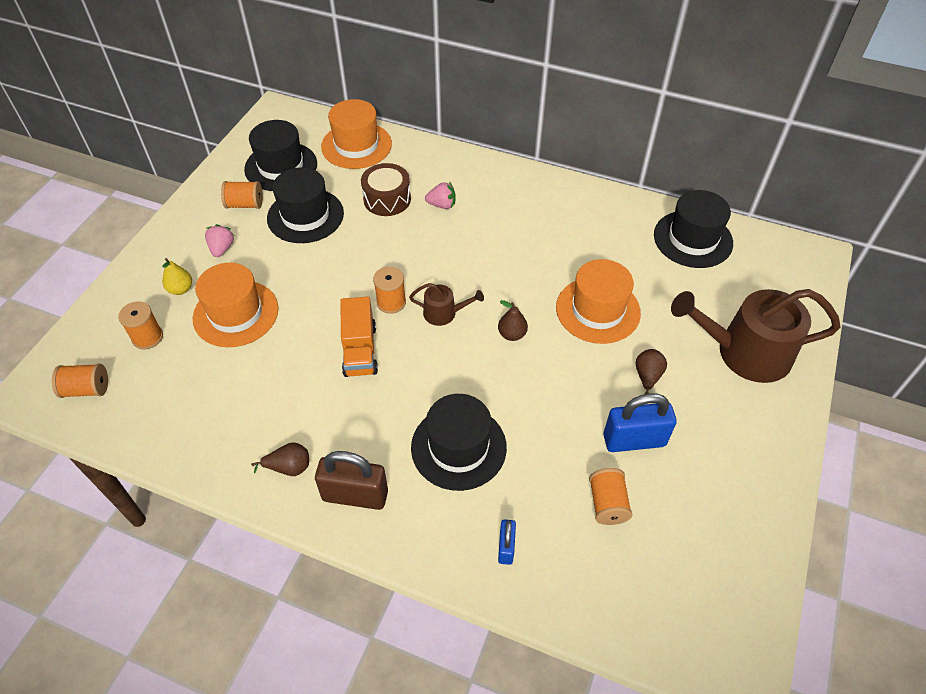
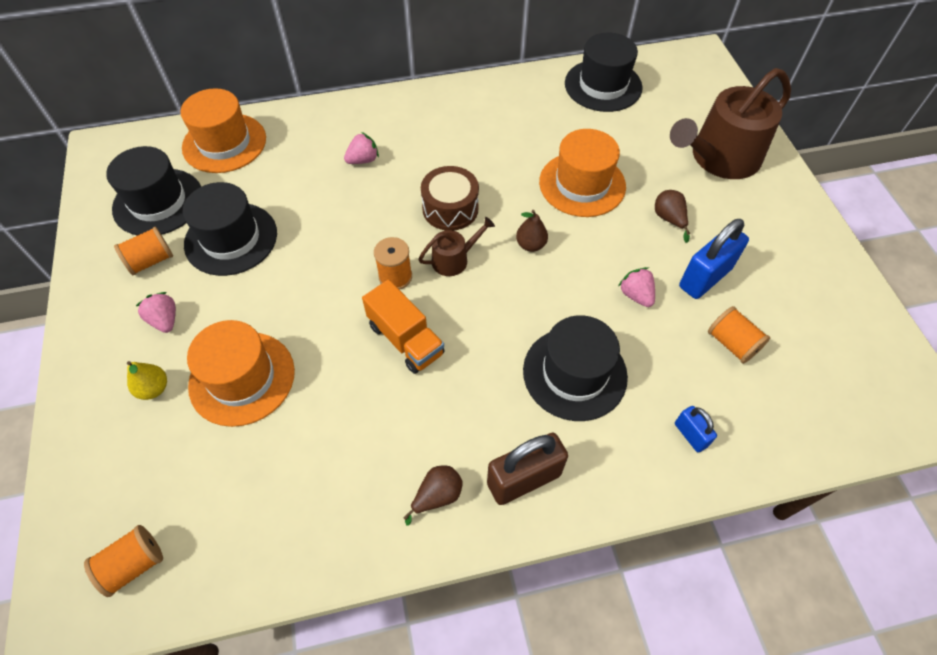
camera: 35 degrees left, 5 degrees up
orange spool [118,301,163,349] -> none
brown drum [361,163,411,216] -> brown drum moved to [421,166,479,231]
none -> pink strawberry [618,267,655,307]

